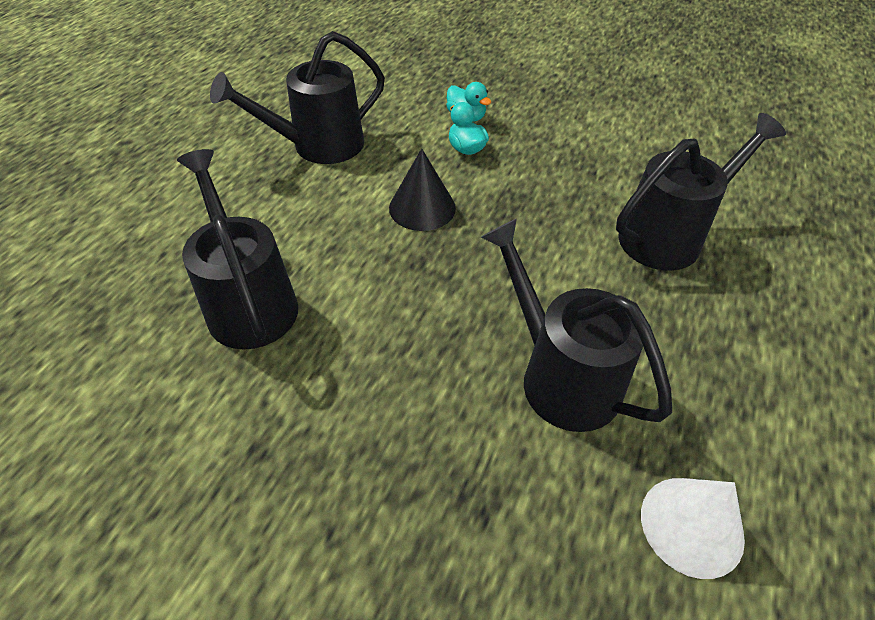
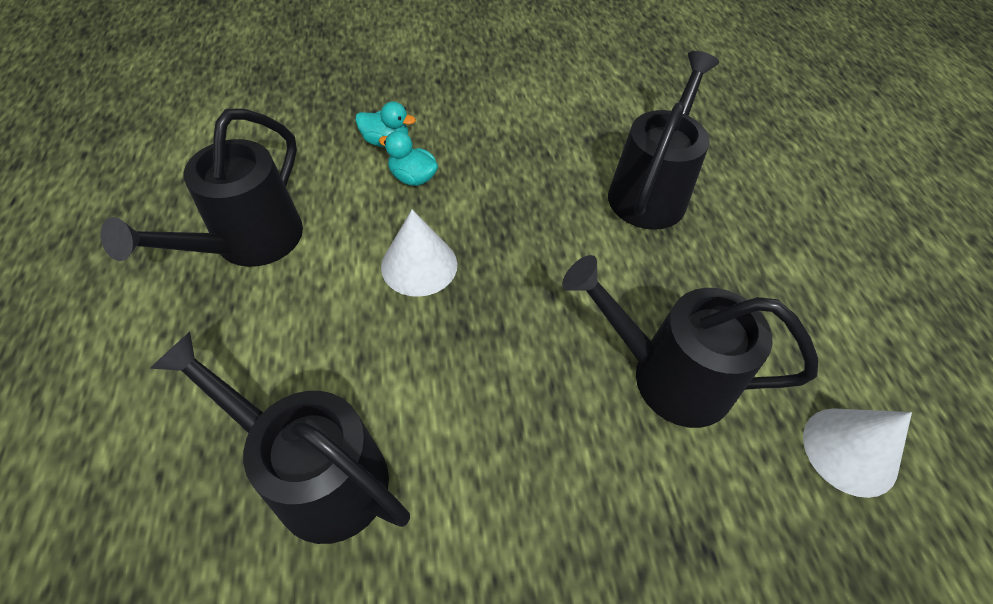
camera: 35 degrees left, 5 degrees up
black cone [389,148,456,231] -> white cone [381,210,457,297]

